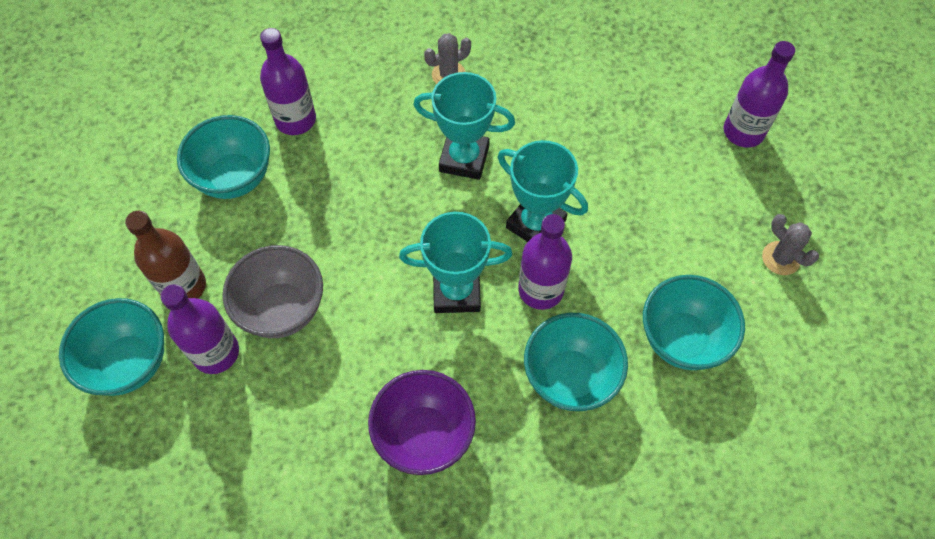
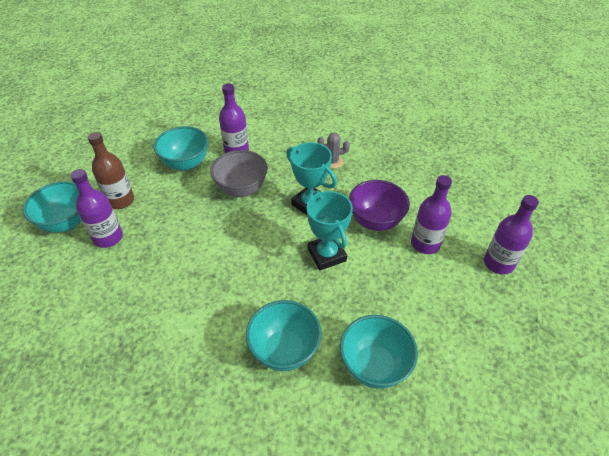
camera: 30 degrees right, 15 degrees down
grey bowl [223,245,323,338] -> grey bowl moved to [210,150,268,197]
purple bowl [368,370,476,475] -> purple bowl moved to [349,180,410,231]
turquoise trophy [399,212,513,313] -> none
purple bottle [518,214,572,310] -> purple bottle moved to [411,175,452,254]
grey cactus [762,214,819,275] -> none

